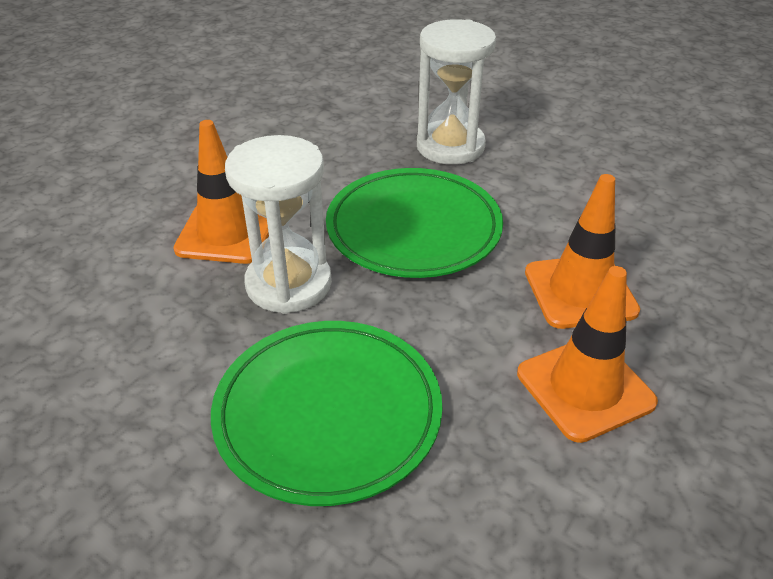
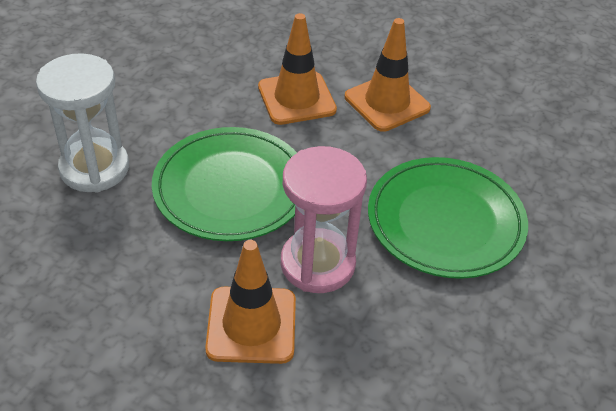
camera: 100 degrees left, 5 degrees up
white hourglass [225,135,332,314] -> pink hourglass [281,146,367,293]

